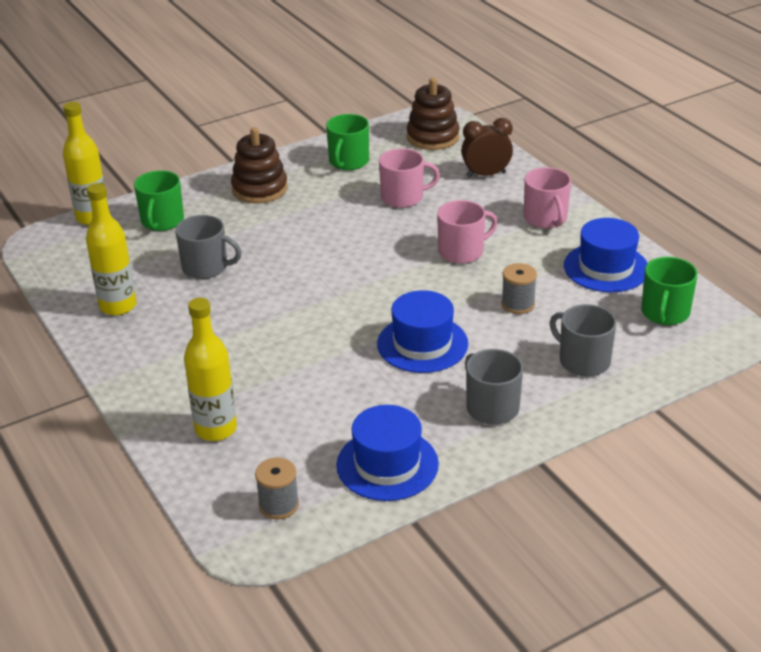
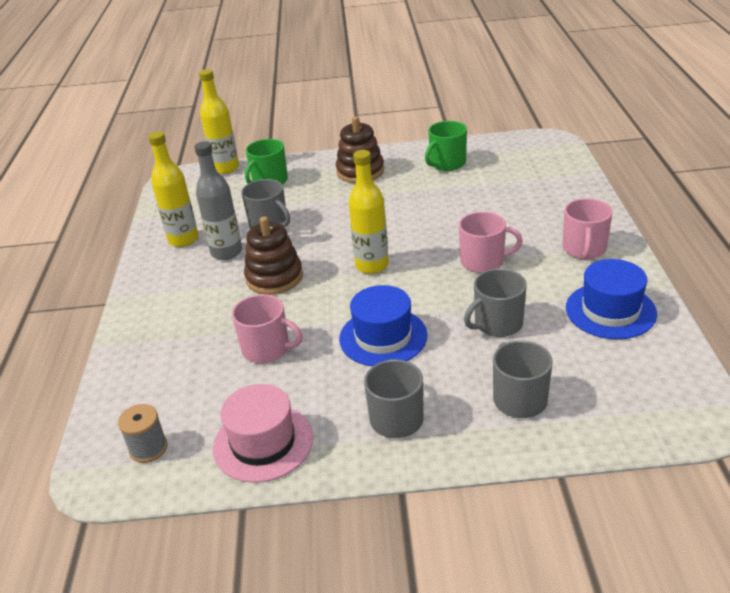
camera: 30 degrees right, 0 degrees up
yellow bottle [184,298,237,441] -> yellow bottle moved to [348,150,389,274]
blue hat [336,405,439,501] -> pink hat [213,384,313,483]
pink mug [379,148,440,208] -> pink mug moved to [232,294,303,363]
brown stacking toy [407,78,459,150] -> brown stacking toy moved to [244,216,303,295]
brown clock [461,118,513,177] -> none
grey spool [501,263,537,314] -> grey mug [464,269,527,337]
green mug [641,257,698,325] -> none
none -> grey bottle [194,141,242,260]

